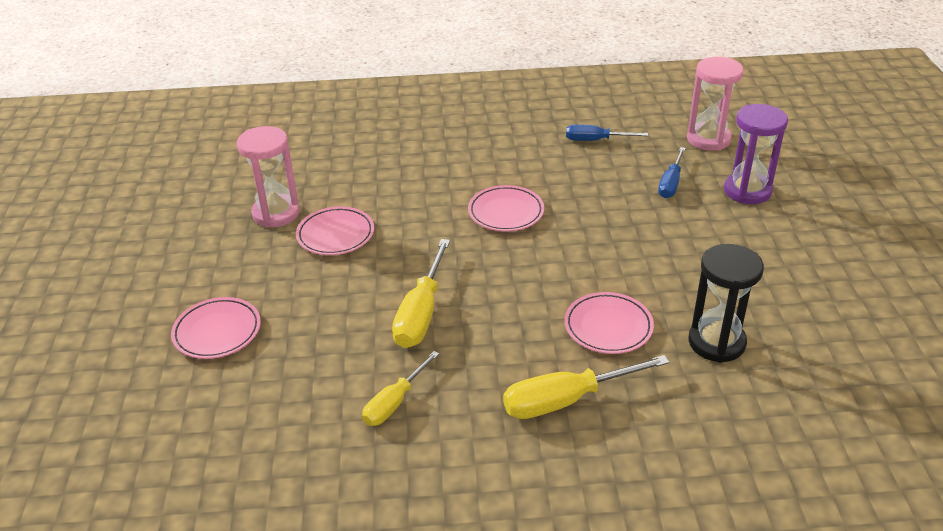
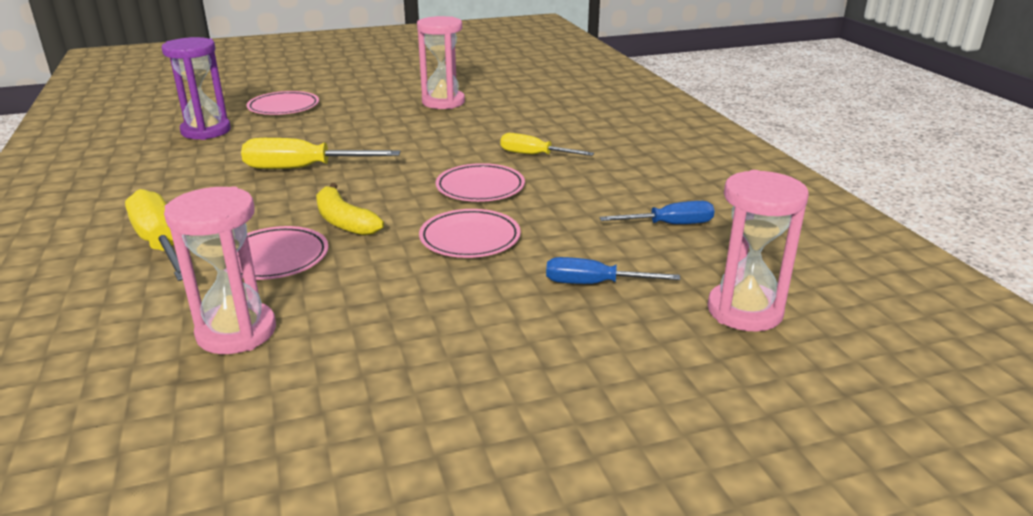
camera: 75 degrees right, 10 degrees down
pink plate [296,206,374,255] -> pink plate moved to [419,209,521,258]
yellow screwdriver [362,351,439,426] -> yellow screwdriver moved to [500,133,594,156]
blue screwdriver [566,124,648,141] -> blue screwdriver turned 90 degrees clockwise [599,201,715,224]
black hourglass [688,244,764,363] -> pink hourglass [164,186,276,354]
purple hourglass [724,104,788,204] -> purple hourglass moved to [162,37,231,140]
none -> yellow banana [316,183,384,236]

